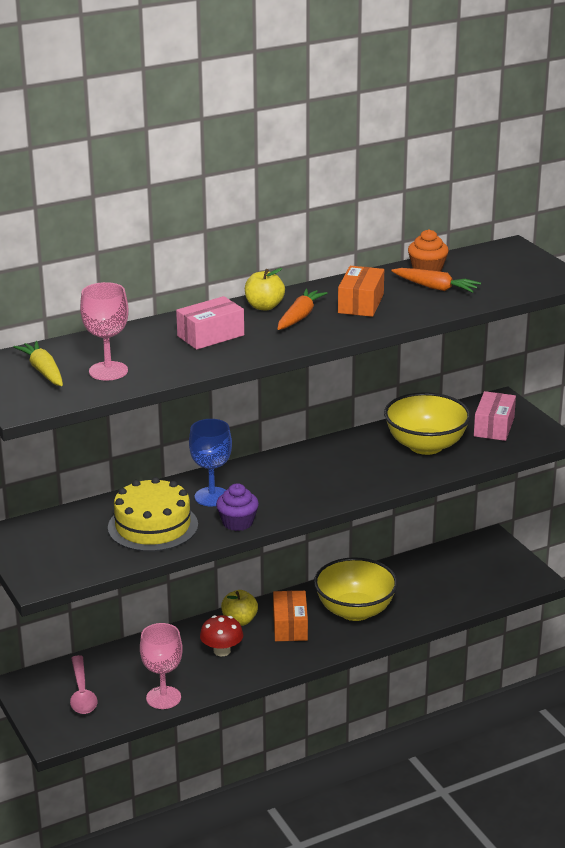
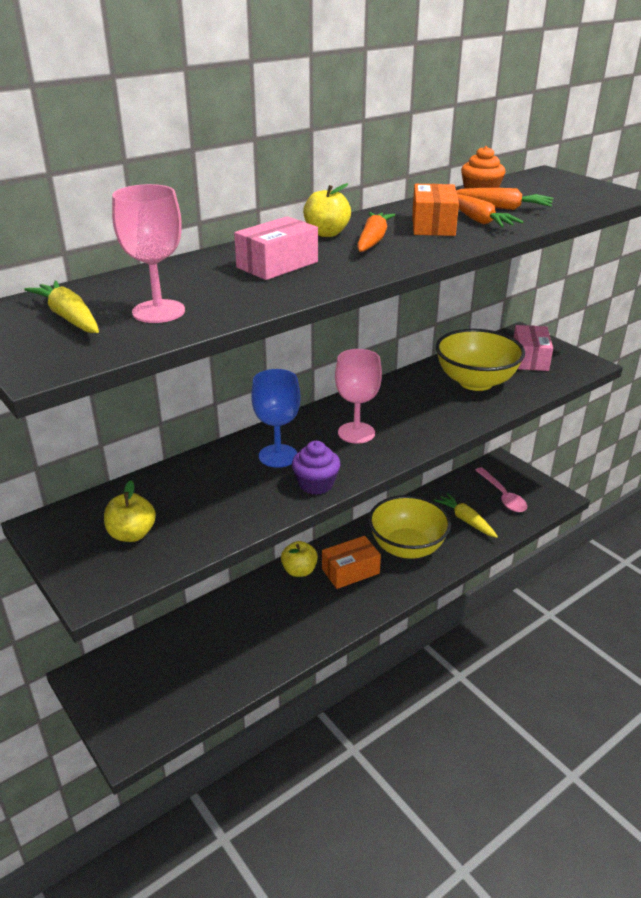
camera: 10 degrees left, 5 degrees up
pink spoon [70,655,98,714] -> pink spoon moved to [475,467,527,512]
yellow cake [108,477,198,552] -> none
pink goblet [140,623,183,709] -> pink goblet moved to [335,349,382,444]
red mushroom [200,615,243,656] -> none
orange box [273,591,308,641] -> orange box turned 75 degrees clockwise [322,536,381,589]
none -> yellow apple [104,480,156,542]
none -> yellow carrot [434,493,498,538]
none -> orange carrot [457,194,524,228]

